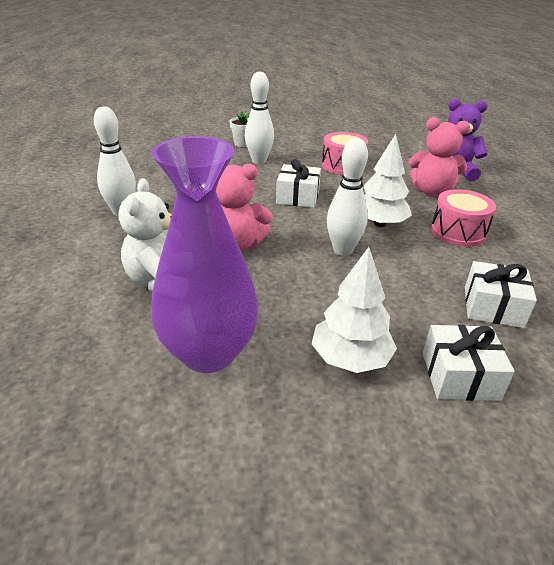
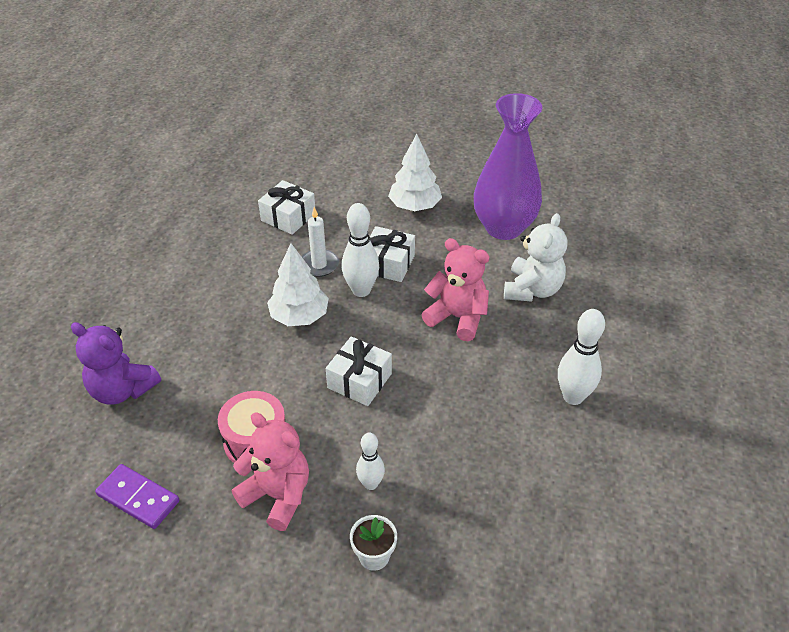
camera: 160 degrees left, 10 degrees up
white bowling pin [245,72,274,164] -> white bowling pin [356,432,385,490], size x0.62
pink teddy bear [408,117,470,196] -> pink teddy bear moved to [232,413,309,531]
white gift [423,325,515,401] -> white gift moved to [370,226,415,282]
pink drum [431,189,496,247] -> none
none -> purple domino [95,464,179,529]
none -> white candle [302,207,339,277]

